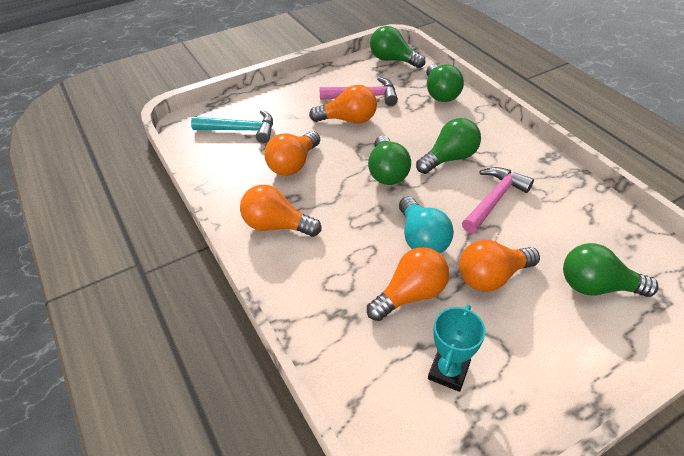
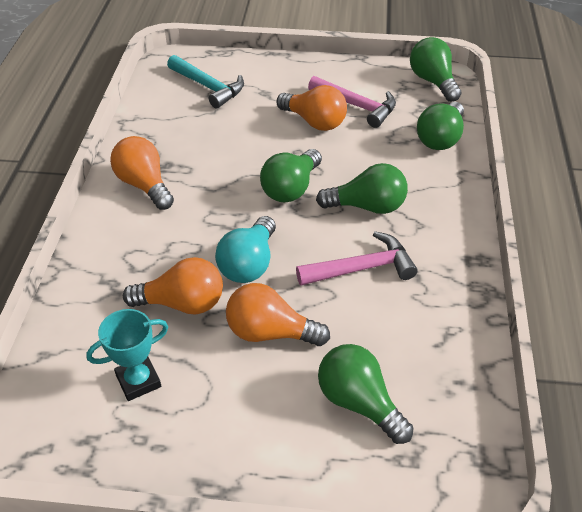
camera: 35 degrees right, 0 degrees up
orange light bulb [264,131,320,176] -> none

